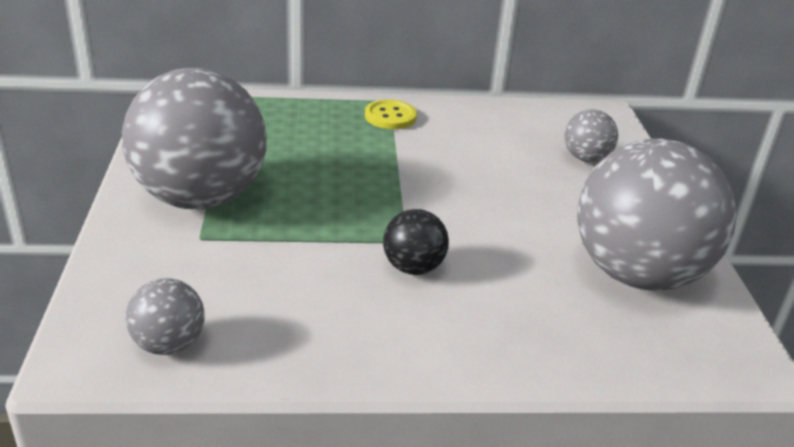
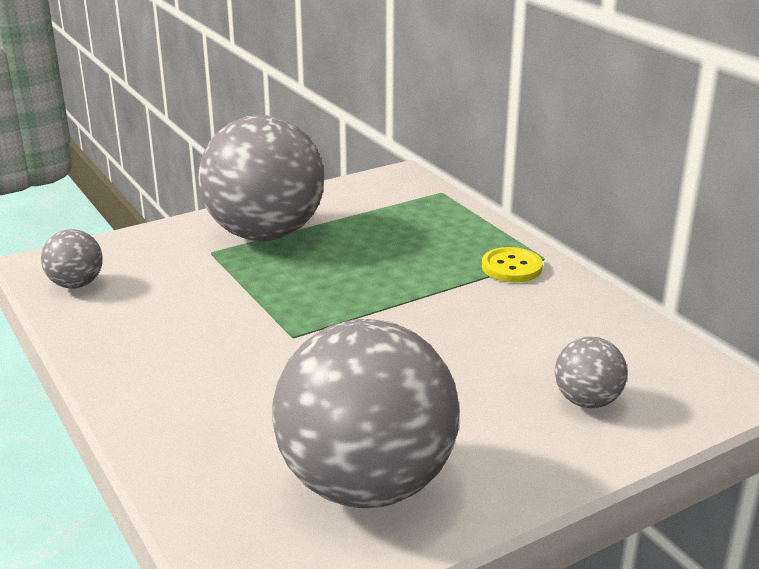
camera: 65 degrees right, 5 degrees down
black ball [383,209,449,275] -> none

